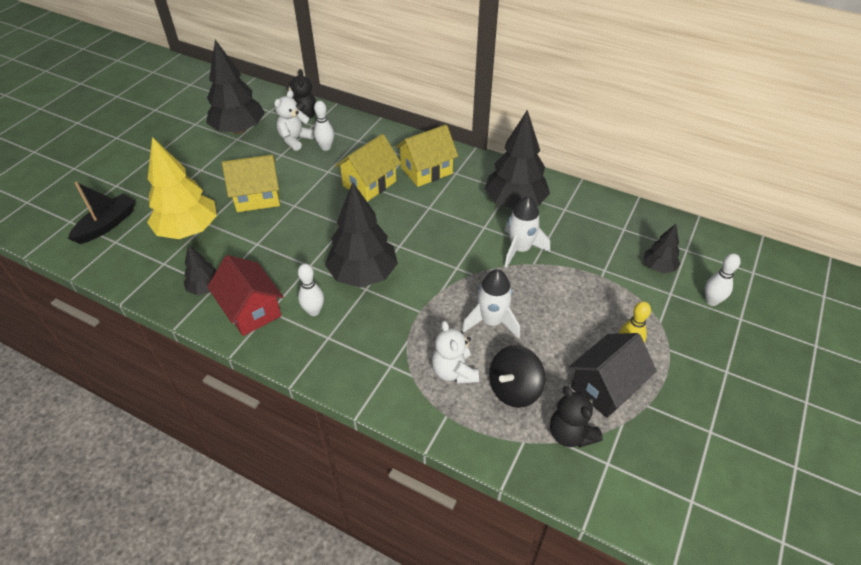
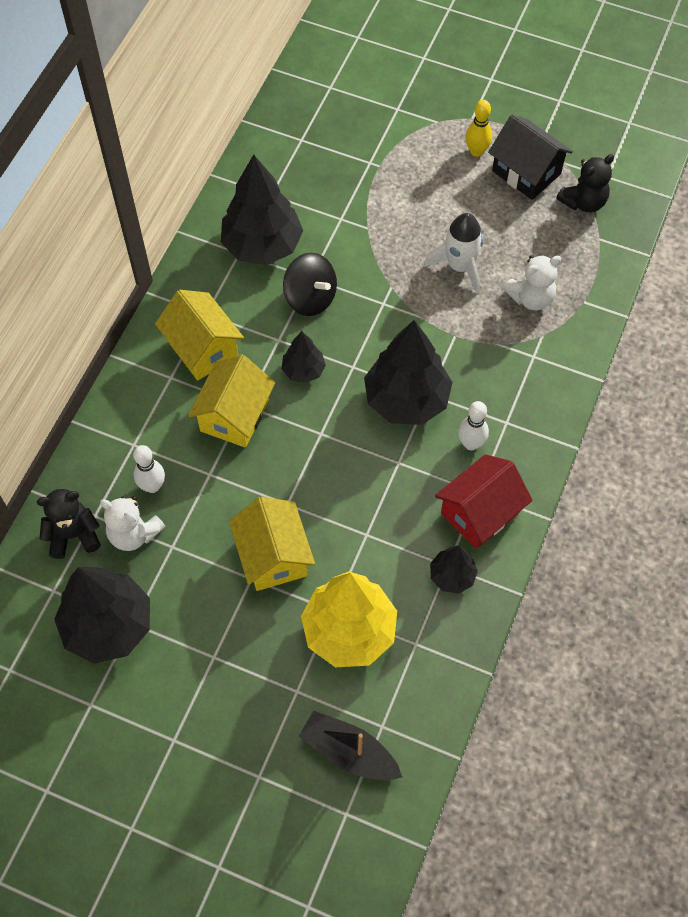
camera: 95 degrees left, 15 degrees up
yellow house [335,134,401,202] -> yellow house turned 75 degrees clockwise [188,355,275,448]
black spinning top [489,345,545,408] -> black spinning top moved to [283,253,337,316]
white rocket [504,196,550,268] -> none
black tree [644,224,680,273] -> black tree moved to [282,331,326,383]
white bowling pin [705,253,741,306] -> none

